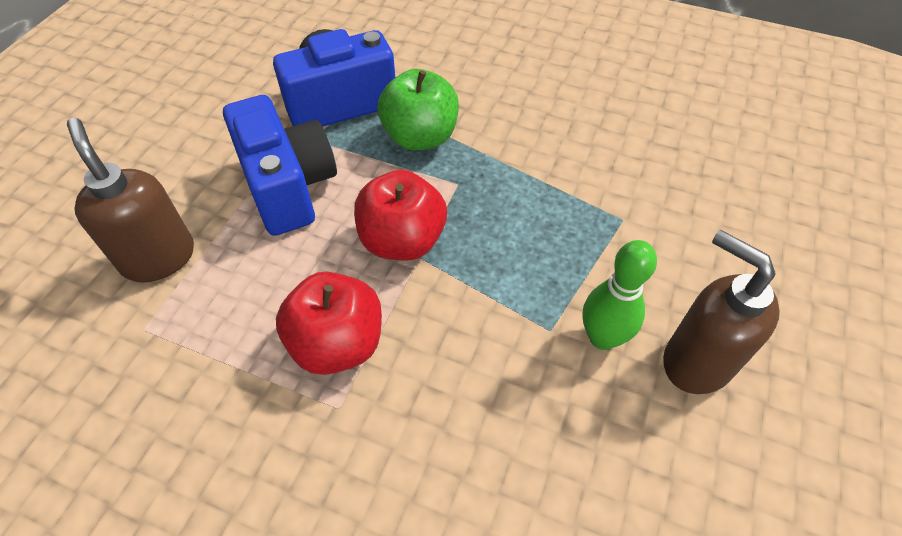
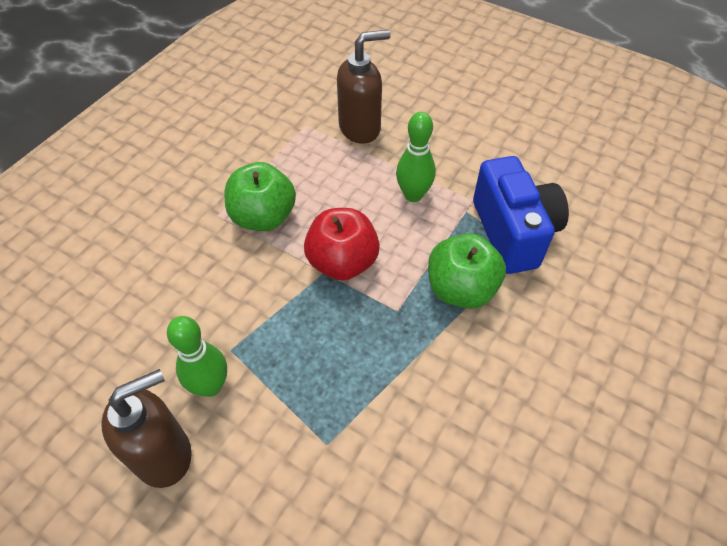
camera: 100 degrees right, 0 degrees up
blue camera [223,95,337,236] -> green bowling pin [396,112,436,202]
red apple [276,272,382,375] -> green apple [225,162,296,231]

